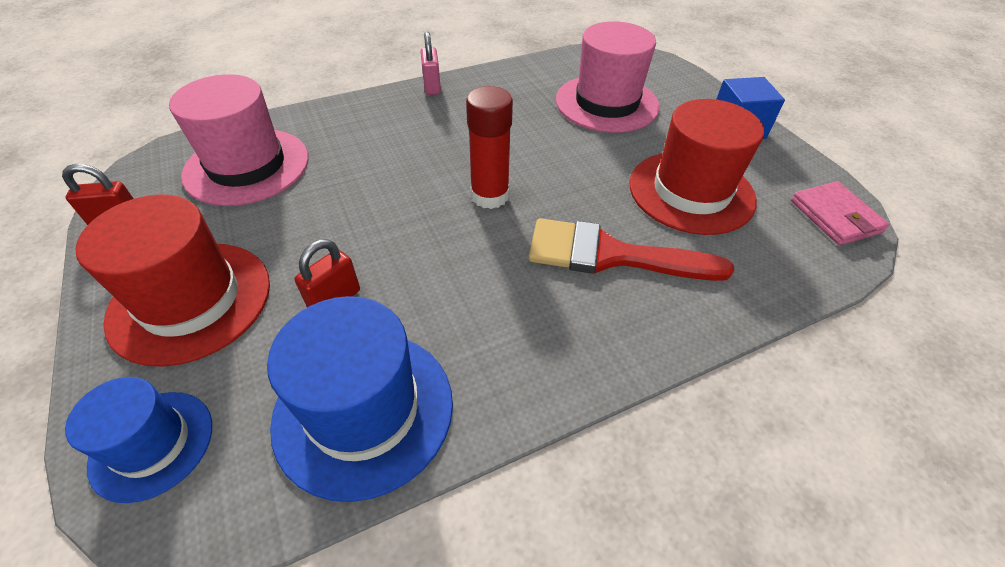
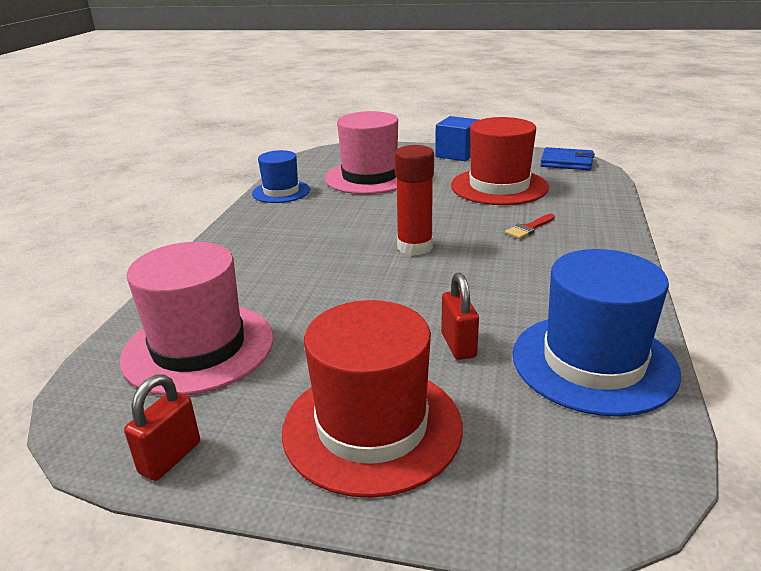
camera: 50 degrees left, 20 degrees down
blue hat [65,377,212,503] -> blue hat moved to [252,150,310,203]
pink padlock [420,32,441,95] -> none
red brush [529,218,734,281] -> red brush [505,214,555,239], size x0.42
pink wallet [791,181,890,245] -> blue wallet [540,147,595,170]

